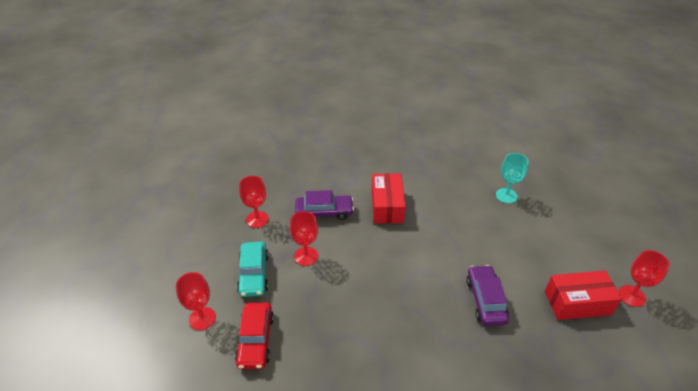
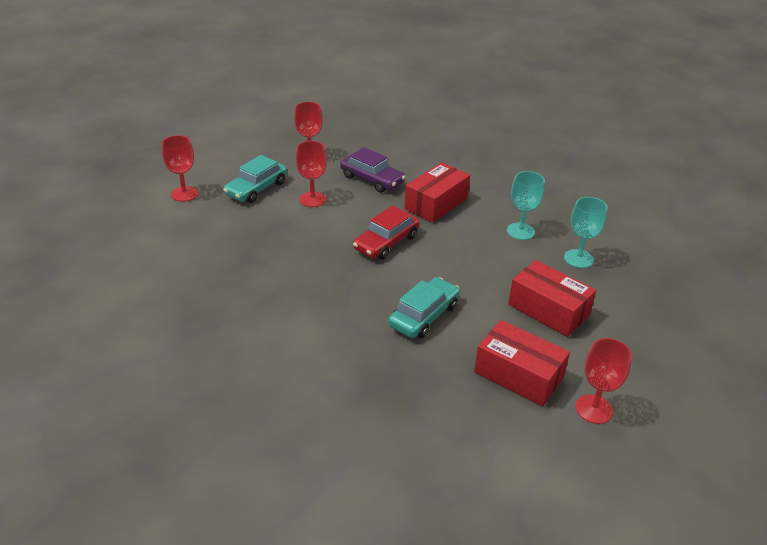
camera: 40 degrees right, 5 degrees down
red car [235,302,274,369] -> red car moved to [353,206,420,260]
purple car [466,265,509,326] -> turquoise car [388,277,460,338]
none -> turquoise goblet [507,171,545,240]
none -> red box [508,260,596,337]

